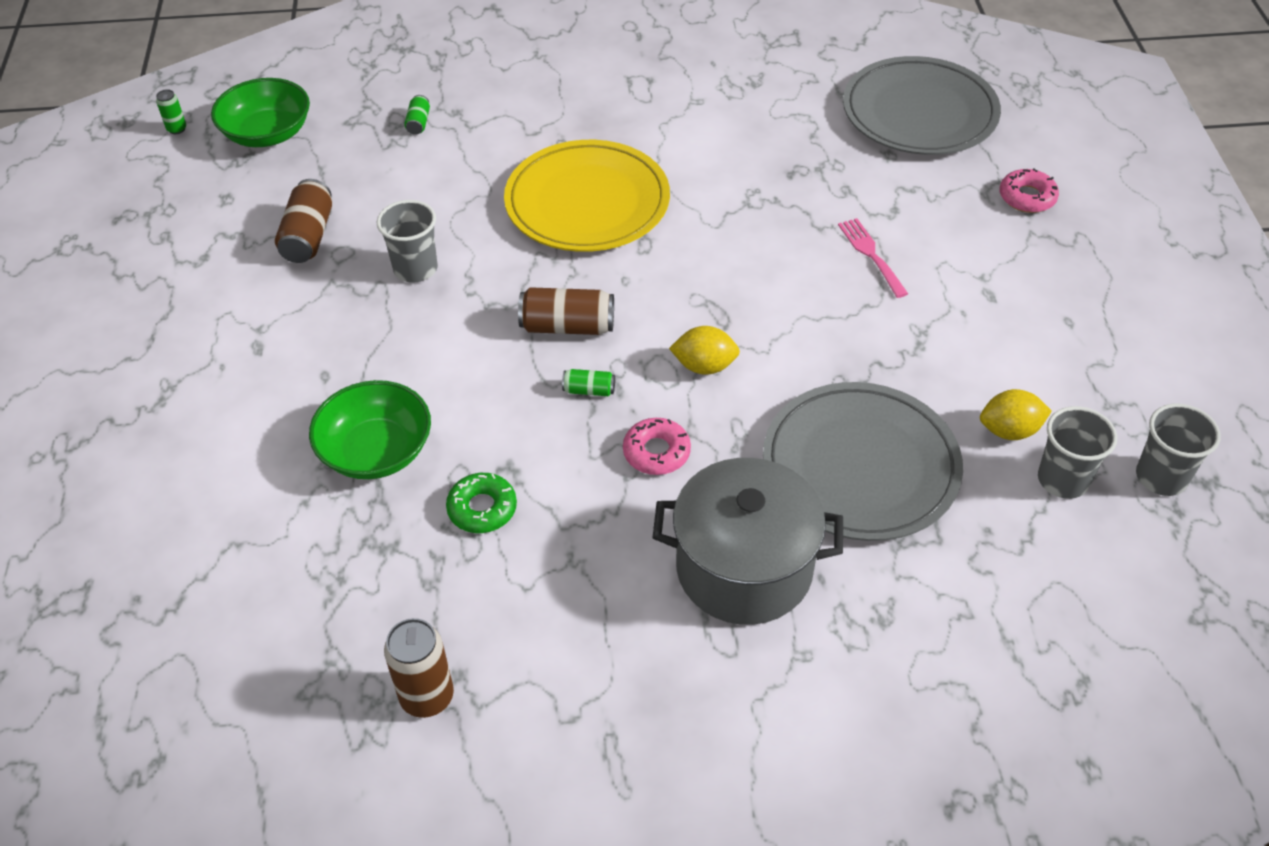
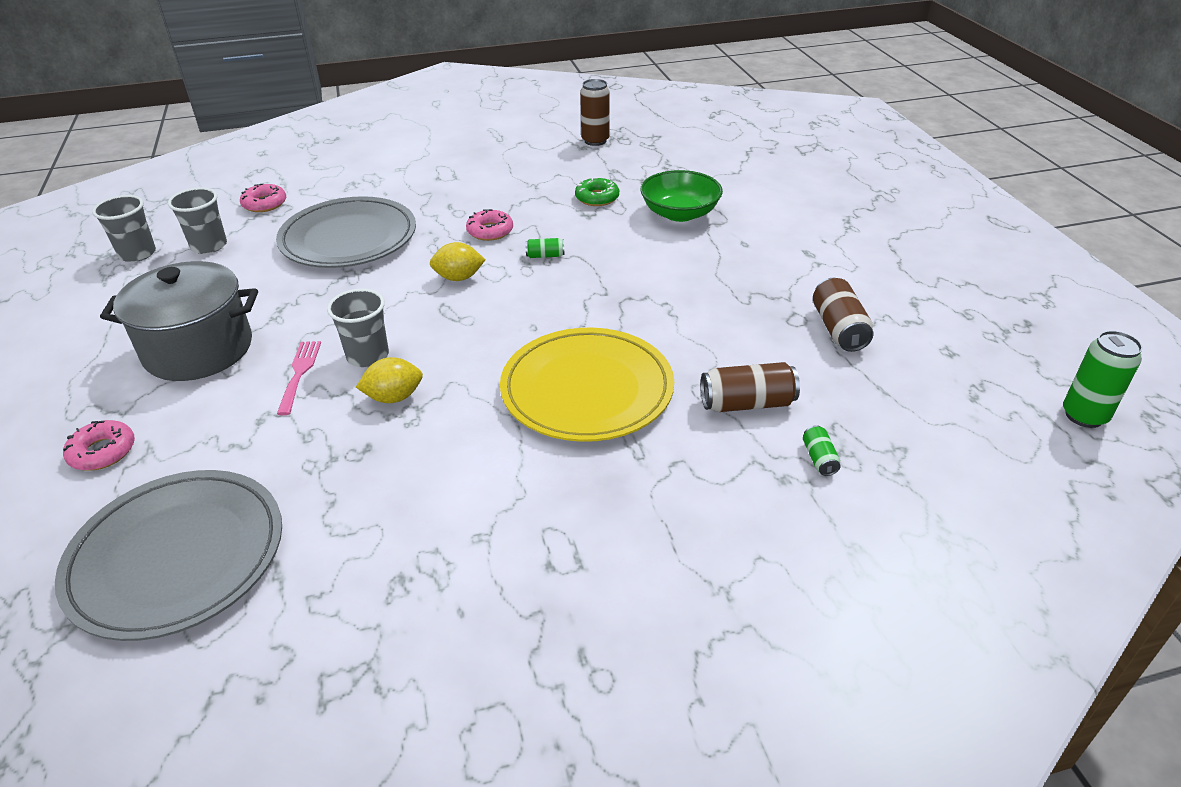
camera: 170 degrees right, 10 degrees down
green can [156,89,186,134] -> green can [1063,331,1143,428], size x1.89
green bowl [211,78,310,147] -> none
grey cup [377,200,438,283] -> grey cup moved to [327,289,389,367]
brown can [518,287,614,335] -> brown can moved to [701,362,800,412]
grey pot [652,458,843,625] -> grey pot moved to [100,261,258,381]
pink fork [838,218,908,298] -> pink fork turned 150 degrees counterclockwise [277,341,321,415]
yellow lemon [980,389,1052,440] -> yellow lemon moved to [356,357,423,403]
none -> pink donut [240,184,286,212]

